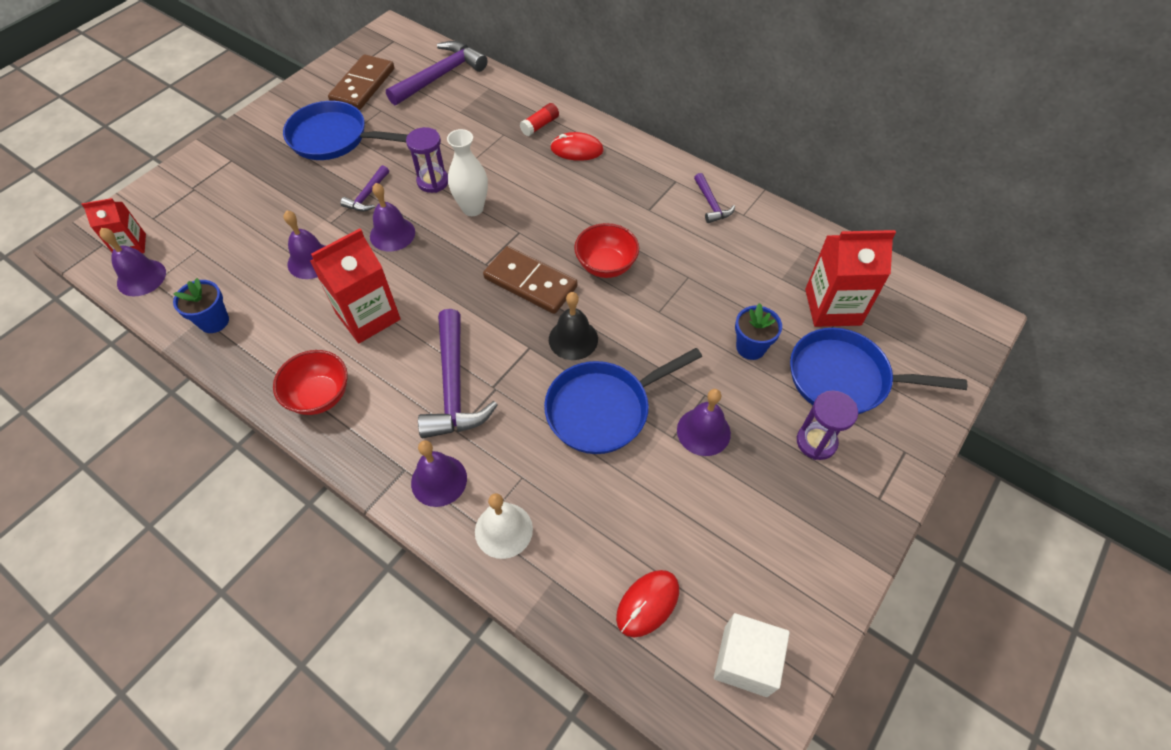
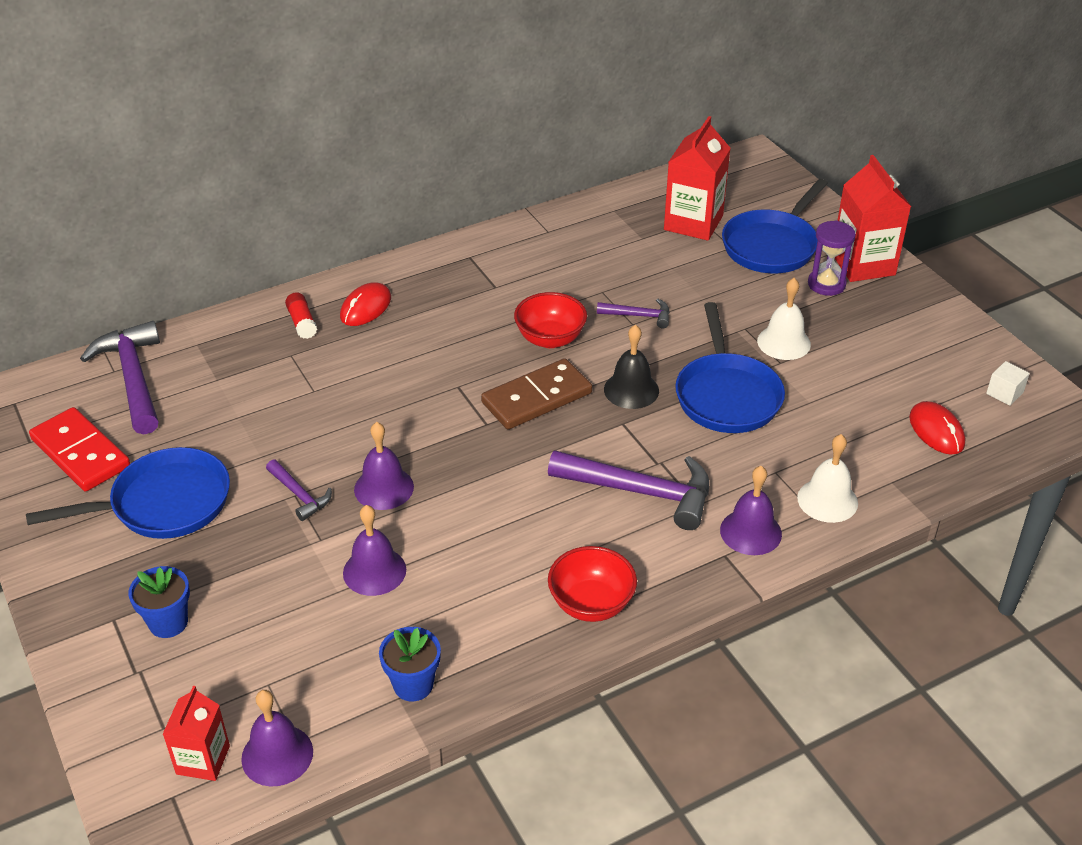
camera: 65 degrees left, 15 degrees down
blue pan [283,101,407,160] -> blue pan turned 150 degrees counterclockwise [26,447,230,539]
red carton [310,228,401,343] -> red carton moved to [835,155,911,282]
brown domino [328,54,394,110] -> red domino [29,407,130,491]
purple hourglass [406,127,448,193] -> none
white vase [447,129,488,216] -> none
purple bell [677,389,731,456] -> white bell [757,278,811,360]
purple hammer [694,173,735,223] -> purple hammer moved to [597,299,670,328]
white cube [714,613,790,697] -> white cube [986,361,1030,406], size x0.57
blue flower pot [735,303,782,360] -> blue flower pot moved to [128,566,190,638]

